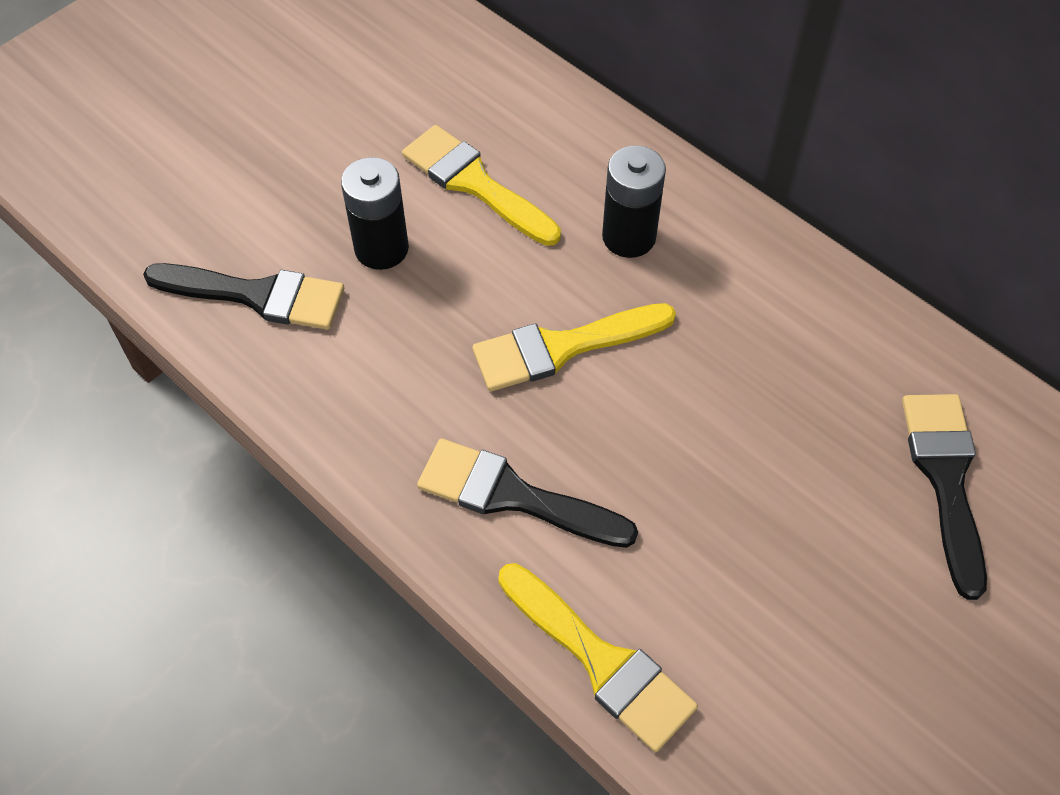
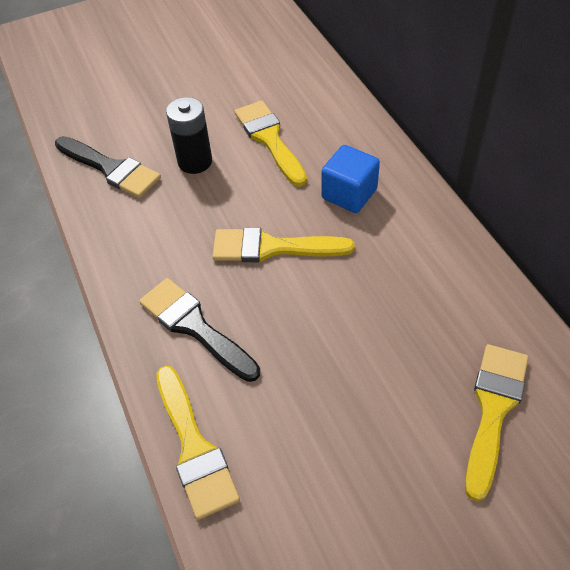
camera: 25 degrees right, 5 degrees down
black battery [602,145,666,258] -> blue cube [321,145,380,213]
black brush [902,394,987,600] -> yellow brush [465,344,528,502]

